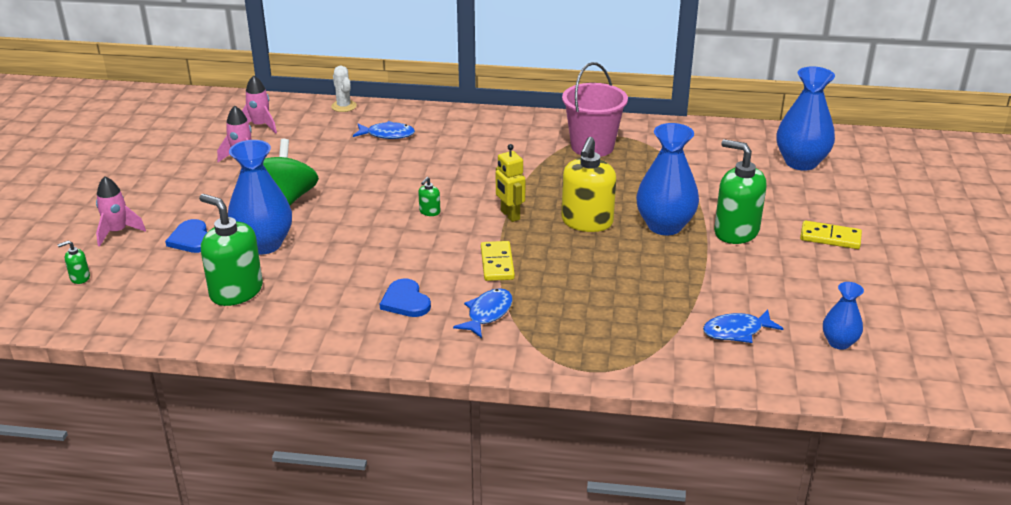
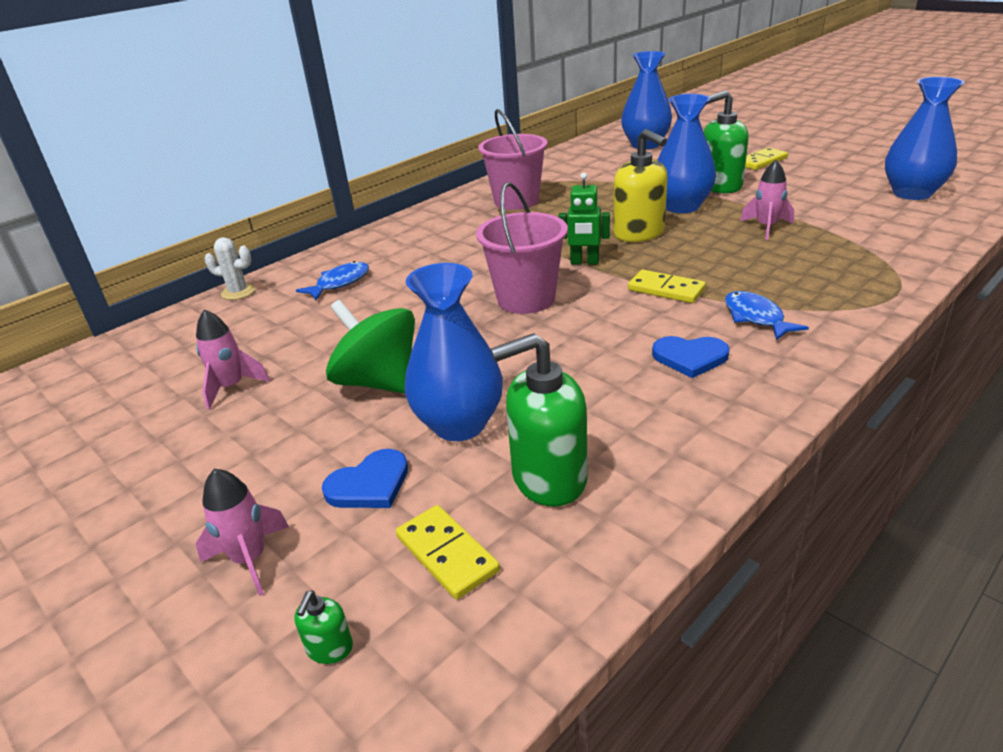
camera: 50 degrees left, 0 degrees up
blue heart [165,219,207,253] -> blue heart turned 45 degrees counterclockwise [322,449,408,508]
pink rocket [242,75,277,134] -> pink rocket moved to [740,160,794,240]
green soap dispenser [418,177,440,216] -> pink bucket [476,182,568,314]
yellow robot [496,144,526,222] -> green robot [558,173,610,264]
blue fish [703,309,784,343] -> none
blue vase [823,282,864,350] -> blue vase [885,77,964,200], size x1.84
none -> yellow domino [396,505,500,599]

